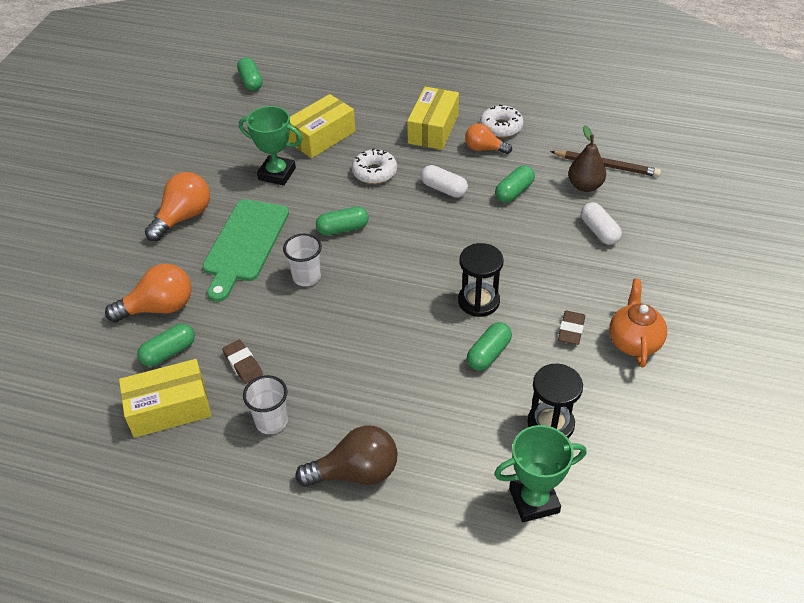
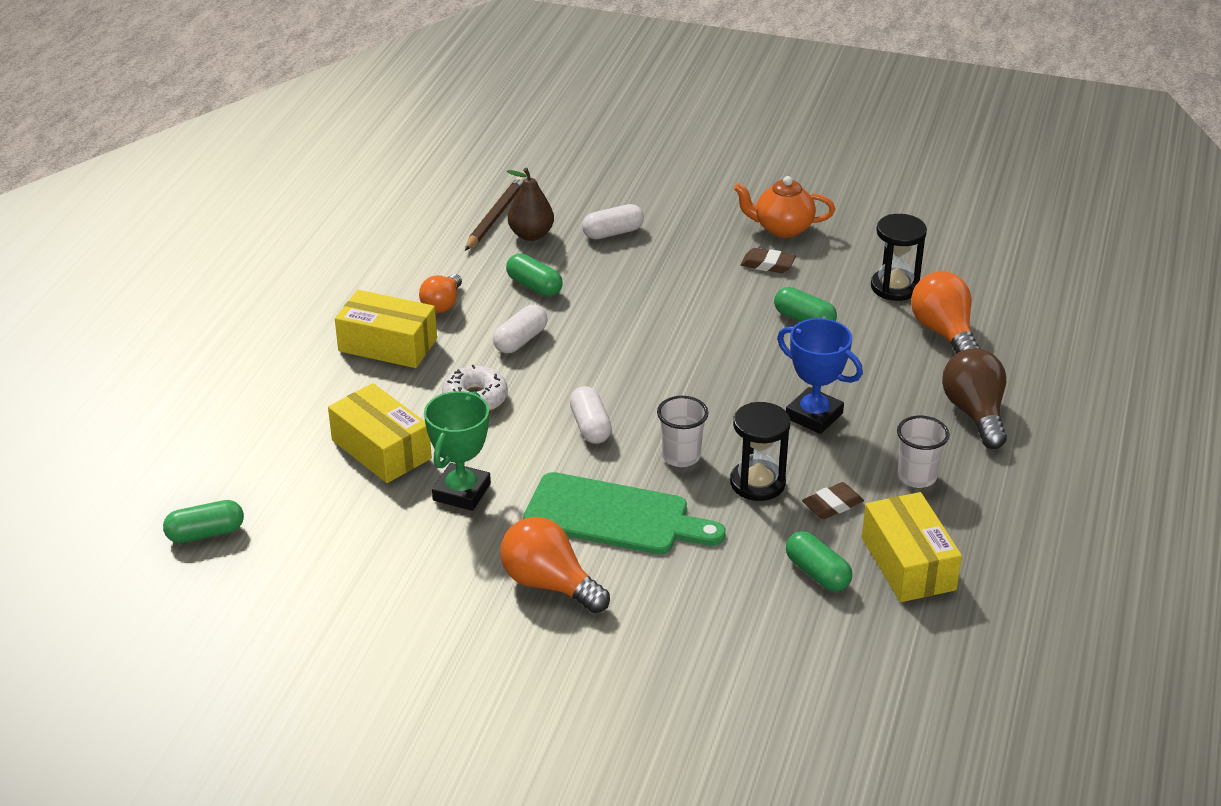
camera: 90 degrees left, 10 degrees down
orange light bulb [105,263,191,322] -> orange light bulb moved to [911,271,980,354]
green capsule [316,206,369,236] -> white capsule [570,386,612,444]
black hourglass [458,243,504,317] -> black hourglass moved to [730,402,790,501]
white donut [480,105,523,138] -> none
green trophy [494,425,587,522] -> none
none -> blue trophy [777,318,863,434]

